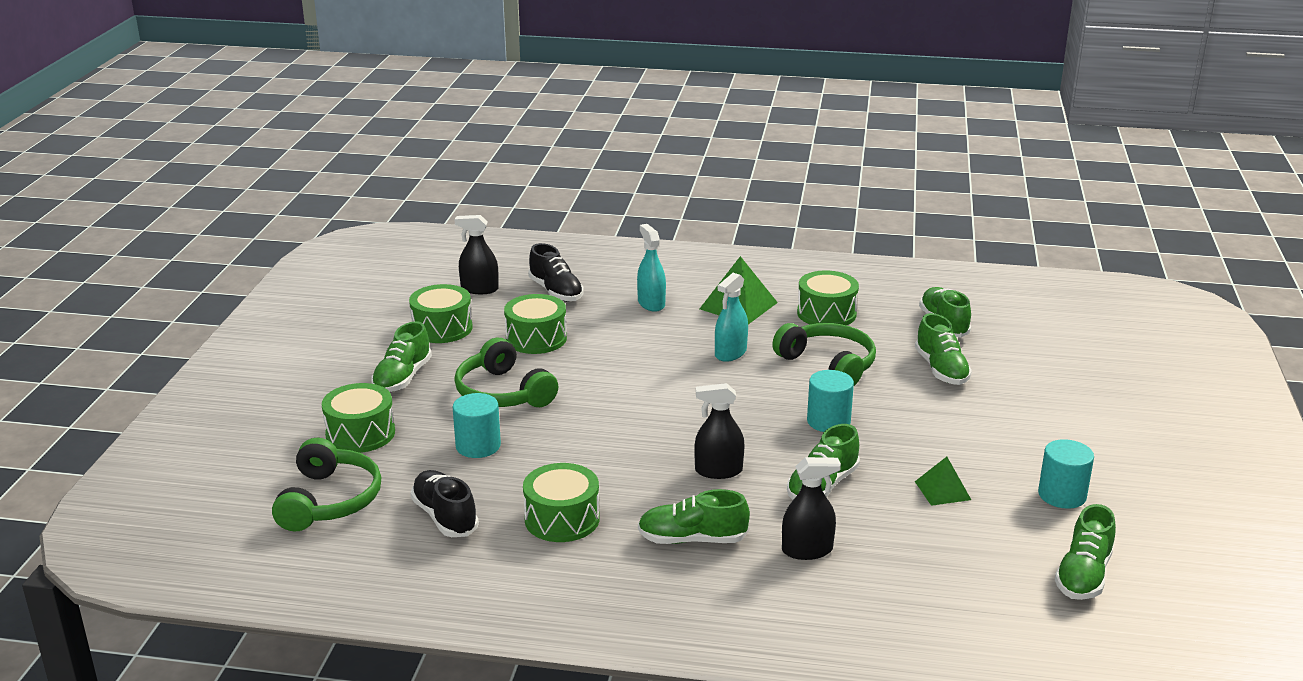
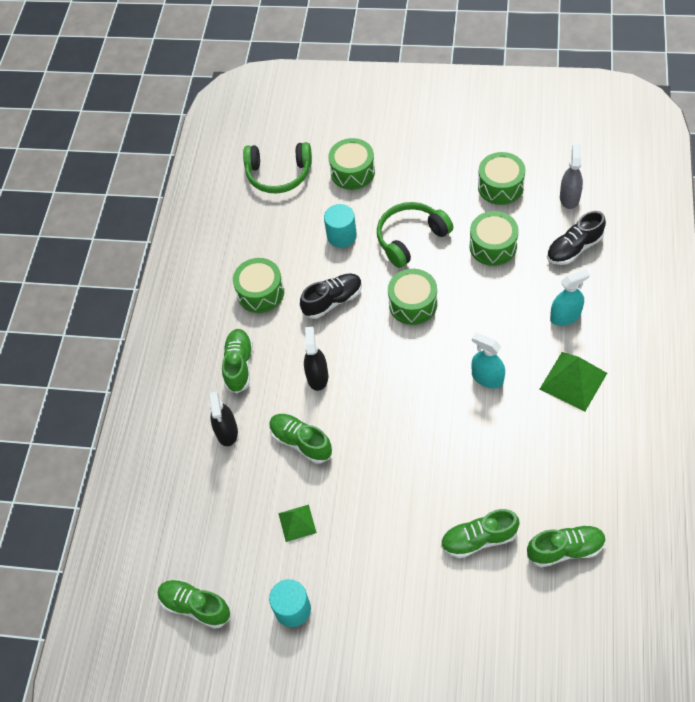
camera: 95 degrees right, 30 degrees up
green shoe [371,321,432,392] -> none
black shoe [411,470,479,537] -> black shoe moved to [300,274,362,319]
black spray bottle [454,215,499,294] -> grey spray bottle [560,144,583,209]
green headphones [772,323,876,386] -> none
green drum [797,270,859,325] -> green drum moved to [388,269,437,325]
turquoise cylinder [807,370,854,432] -> none

